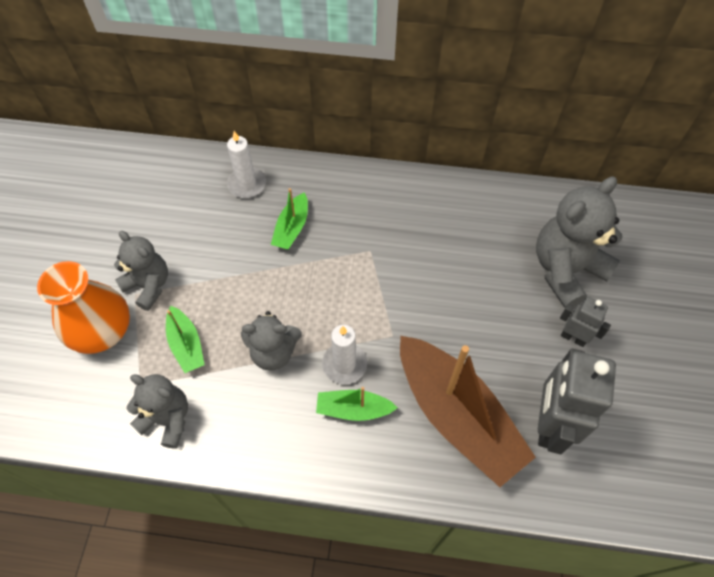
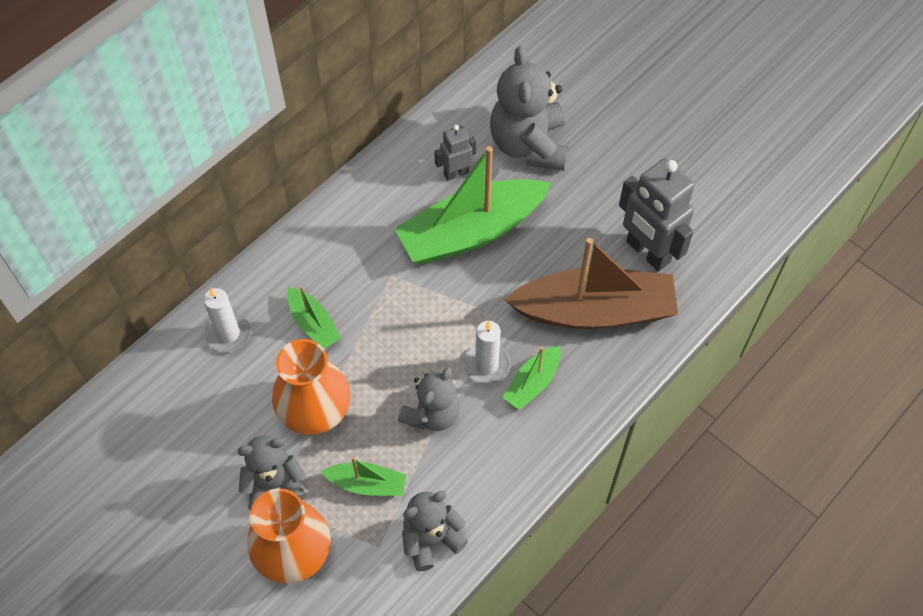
camera: 55 degrees left, 0 degrees up
grey robot [560,297,611,347] -> grey robot moved to [434,125,476,181]
none -> orange vase [272,339,351,435]
none -> green boat [394,146,551,264]

